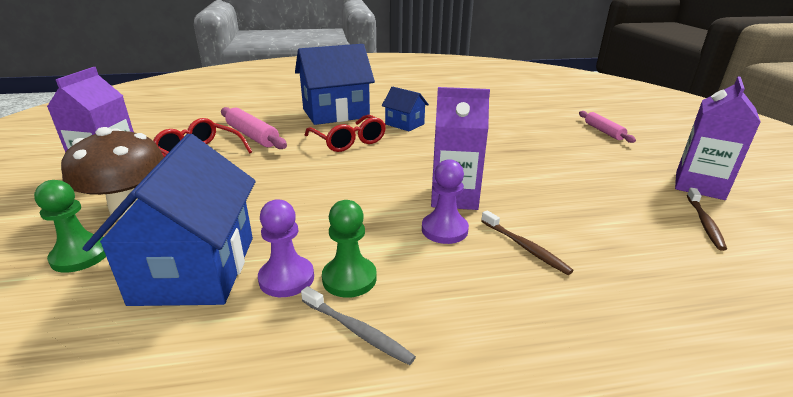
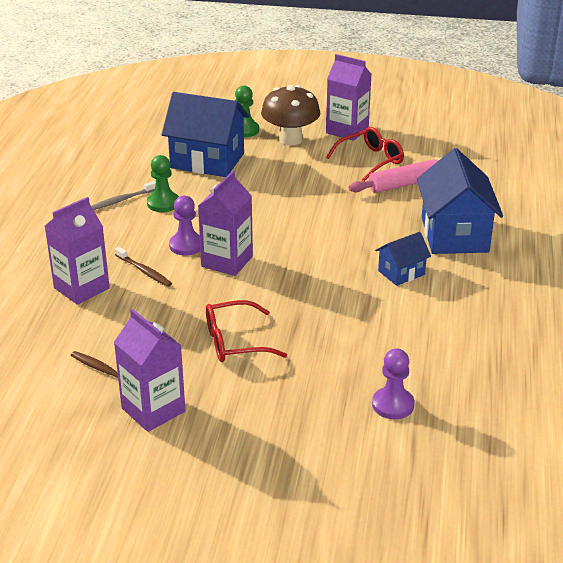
camera: 110 degrees right, 5 degrees up
purple pawn [258,199,314,297] -> purple pawn moved to [372,348,414,419]
red glasses [305,115,386,152] -> red glasses moved to [206,300,287,362]
brown toothbrush [481,210,574,275] -> brown toothbrush turned 120 degrees counterclockwise [115,246,172,287]
pink rolling pin [579,111,636,143] -> none
none -> purple carton [45,197,110,305]

